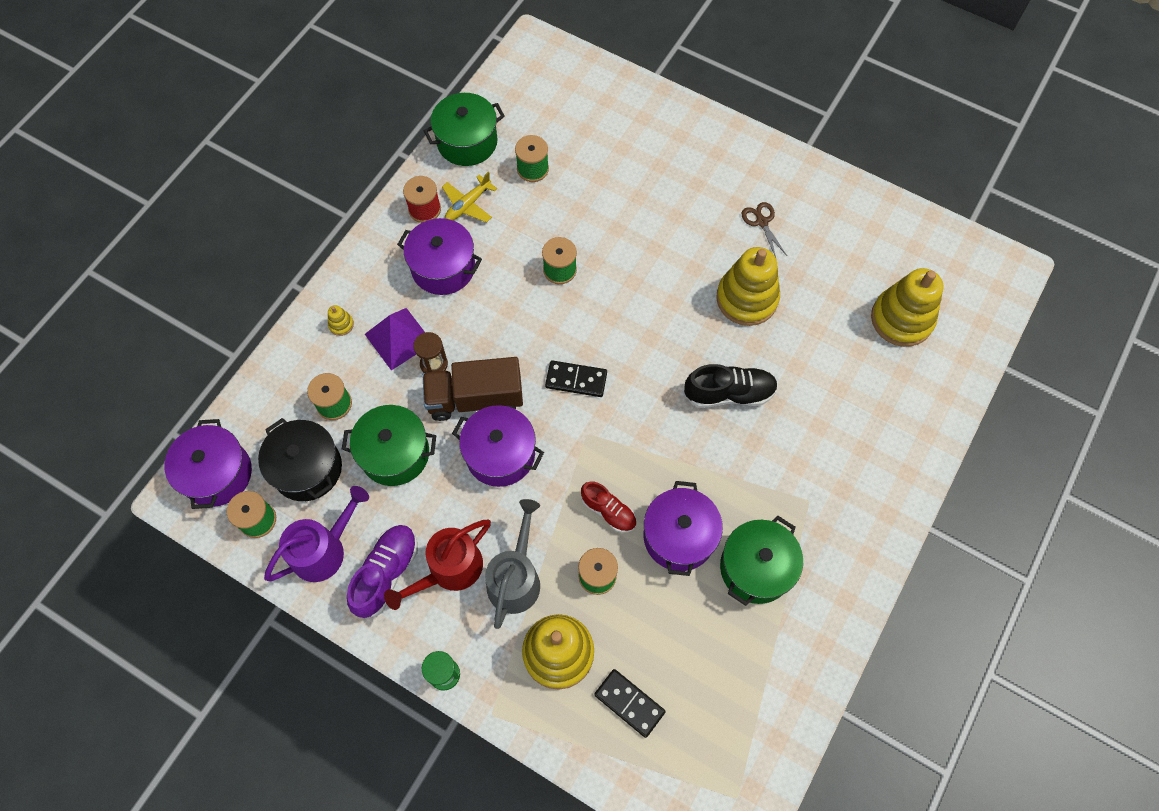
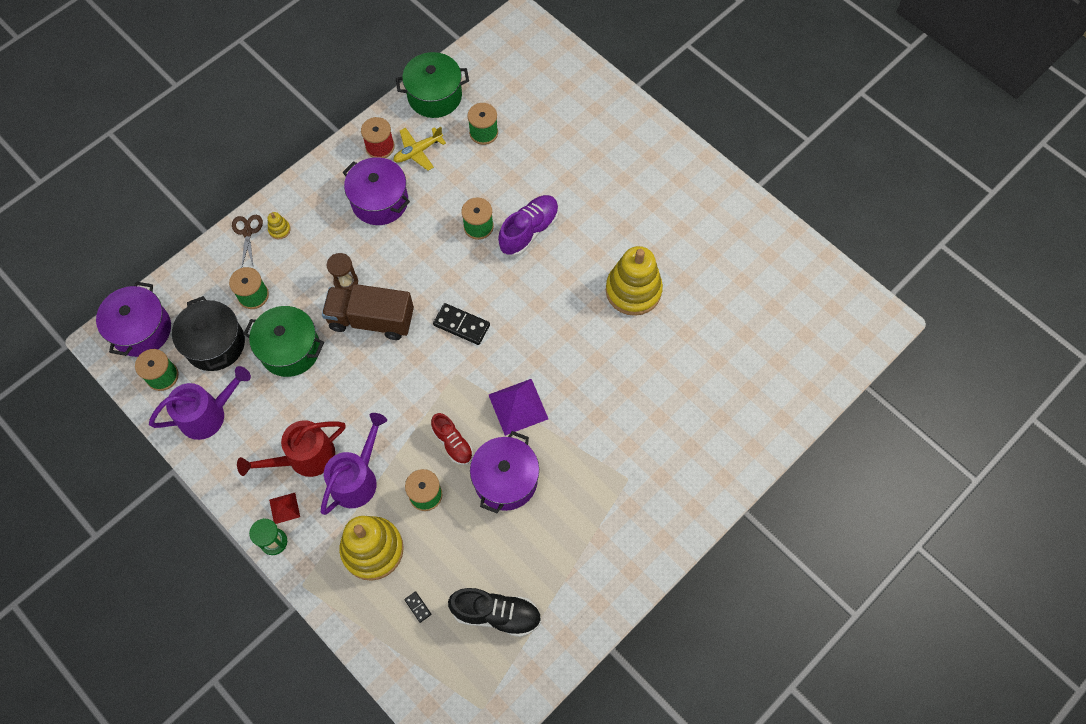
camera: 15 degrees right, 0 degrees up
purple shoe [347,525,418,618] -> purple shoe moved to [498,195,559,257]
purple pyramid [365,308,425,370] -> purple pyramid moved to [489,379,548,436]
purple pot [452,405,544,487] -> none
grey watering can [485,499,540,629] -> purple watering can [321,413,387,515]
black domino [594,669,666,738] -> black domino [404,591,431,623], size x0.49
black shoe [684,364,778,408] -> black shoe moved to [448,588,541,637]
green pot [720,516,803,606] -> none
brown scissors [742,202,787,257] -> brown scissors moved to [232,215,263,266]
yellow stacking toy [871,268,944,347] -> none
none -> red pyramid [269,493,300,524]

